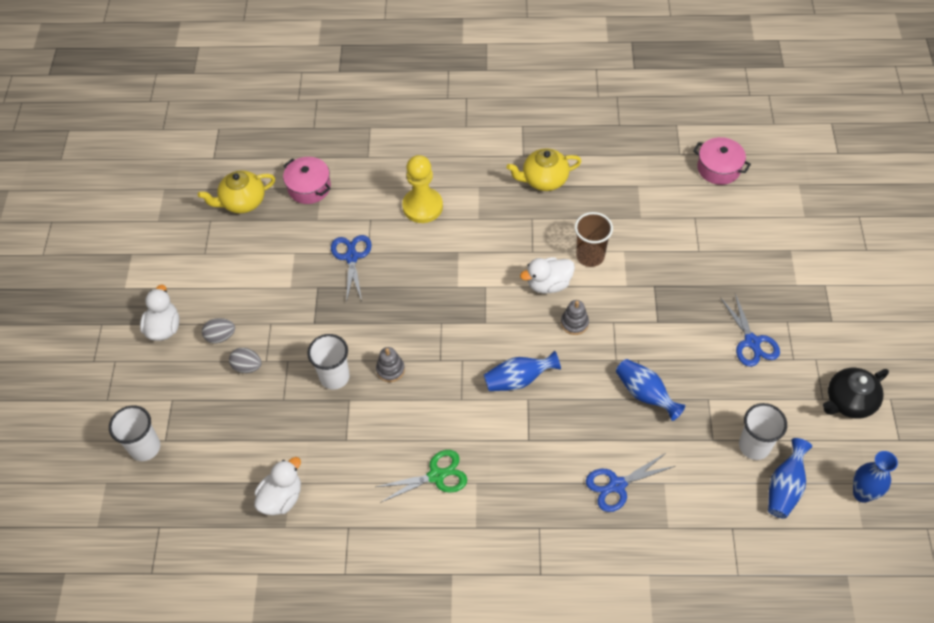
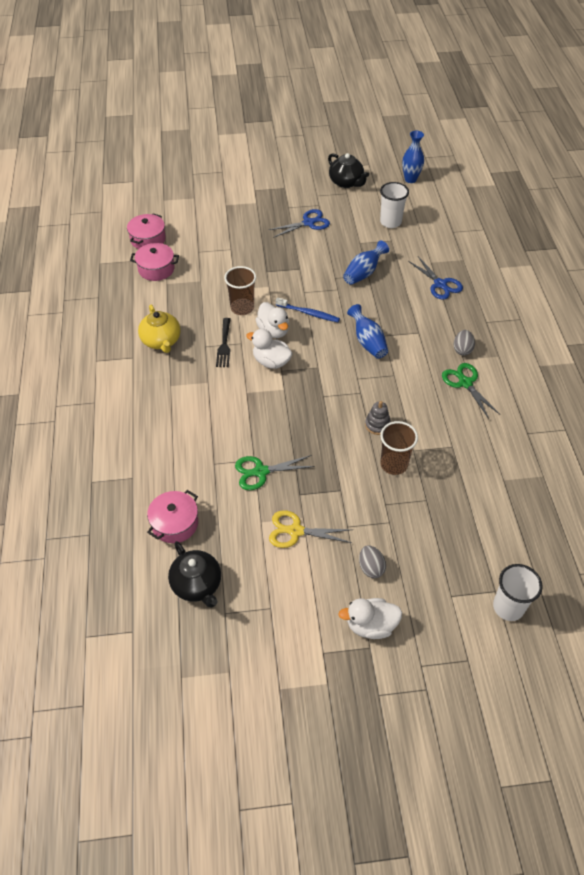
camera: 100 degrees left, 5 degrees down
yellow teapot [198,170,275,213] -> black teapot [168,541,221,608]
grey egg [229,348,262,373] -> grey egg moved to [454,330,475,355]
white duck [254,457,301,515] -> white duck moved to [246,329,293,369]
white cup [307,334,350,390] -> brown cup [380,421,418,475]
blue scissors [331,235,372,303] -> green scissors [235,455,315,490]
yellow pawn [402,155,443,223] -> none
grey stacking toy [561,300,589,335] -> blue toothbrush [276,297,340,322]
blue vase [768,438,812,519] -> none
none -> pink pot [130,243,179,281]
none -> black fork [216,318,231,367]
none -> yellow scissors [269,510,353,548]

